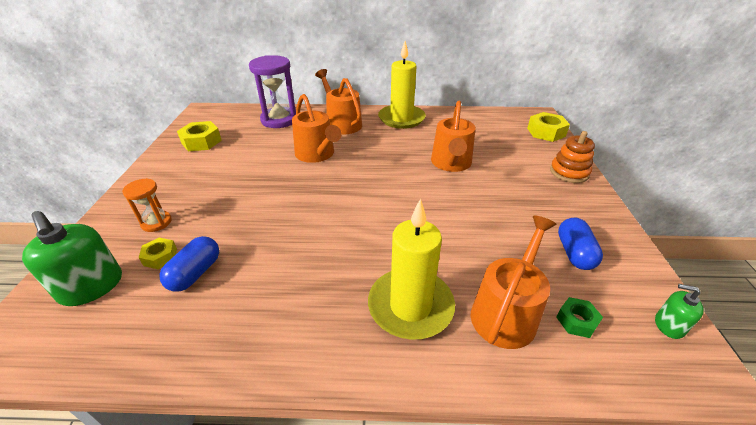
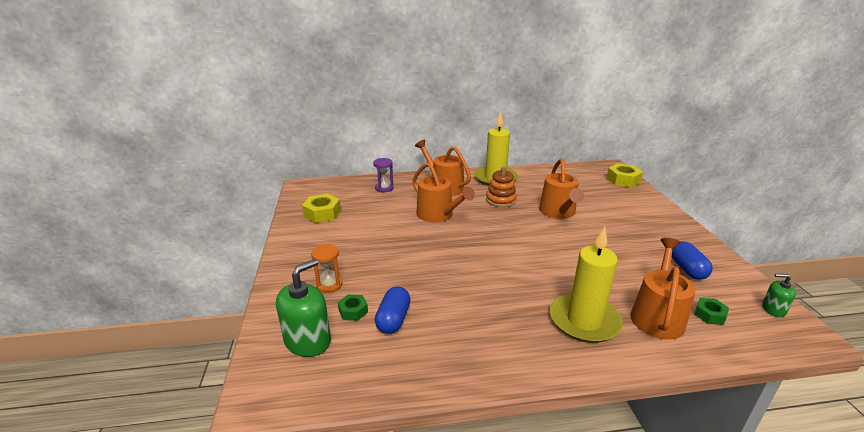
camera: 10 degrees left, 10 degrees down
green soap dispenser [22,211,122,306] -> green soap dispenser turned 90 degrees counterclockwise [276,259,331,357]
yellow nut [139,238,177,269] -> green nut [338,294,368,321]
purple hourglass [249,55,296,128] -> purple hourglass [373,158,394,192], size x0.53
orange stacking toy [550,131,595,183] -> orange stacking toy moved to [486,166,517,207]

